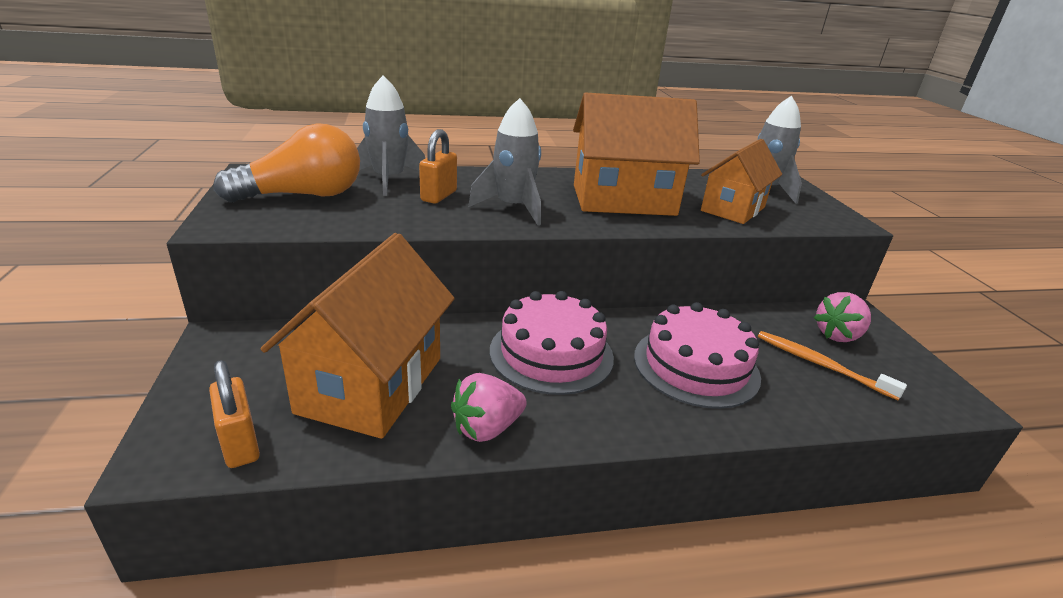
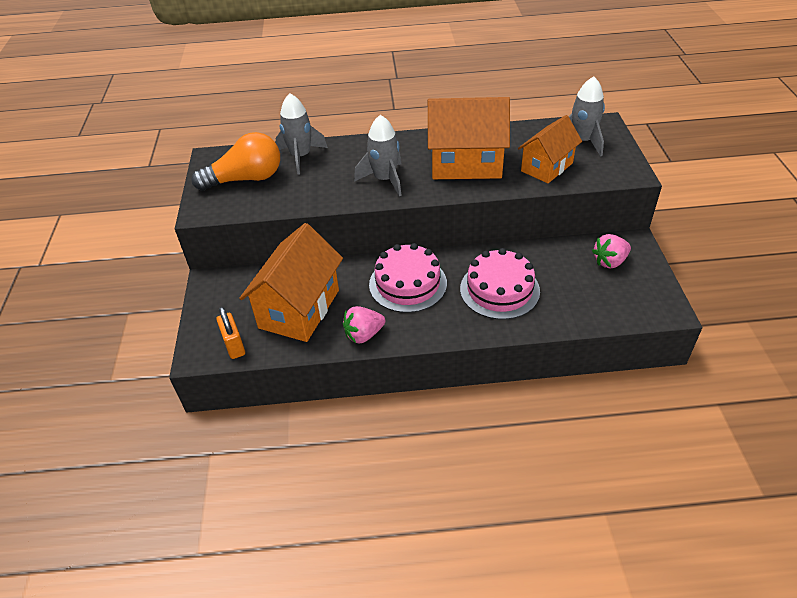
camera: 10 degrees right, 15 degrees up
orange padlock [419,129,457,204] -> none
orange toothbrush [758,331,907,400] -> none

